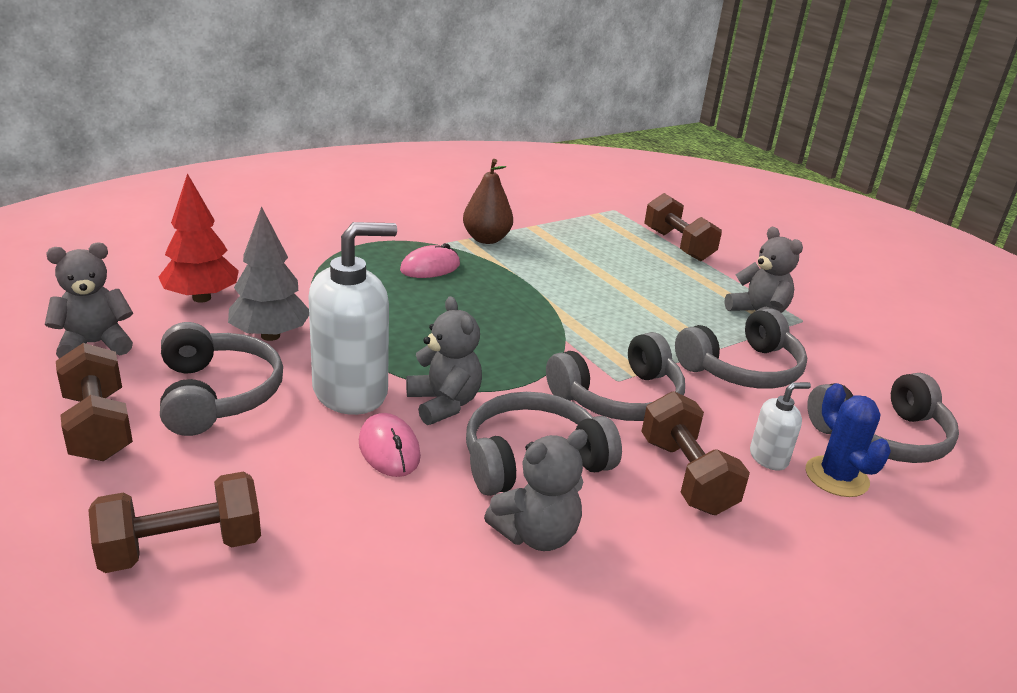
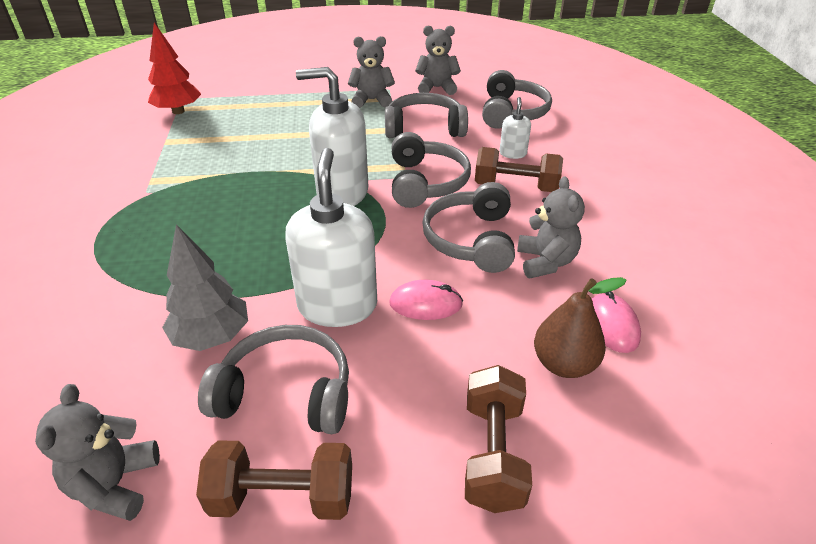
camera: 60 degrees left, 10 degrees up
red tree [159,173,239,303] -> red tree moved to [148,23,201,114]
pink mouse [400,243,460,278] -> pink mouse moved to [592,291,641,353]
grey teddy bear [406,296,482,425] -> grey teddy bear moved to [415,25,461,95]
brown pear [463,159,513,244] -> brown pear moved to [534,277,627,378]
brown dumbbell [644,193,722,261] -> none
grey headphones [675,308,807,389] -> grey headphones turned 90 degrees counterclockwise [385,93,468,138]
blue cactus [806,383,891,497] -> none
none -> white soap dispenser [296,67,368,206]

